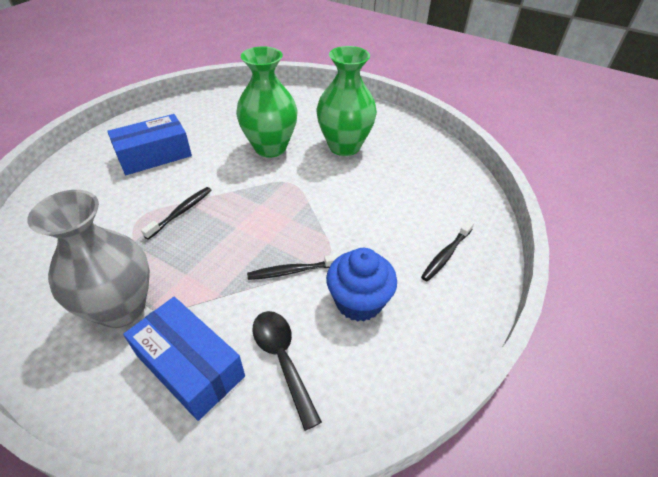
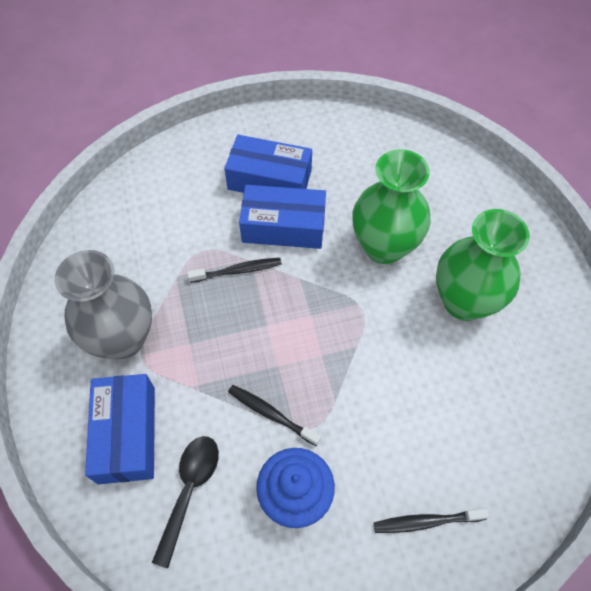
camera: 45 degrees right, 15 degrees up
none -> blue box [239,185,326,249]

